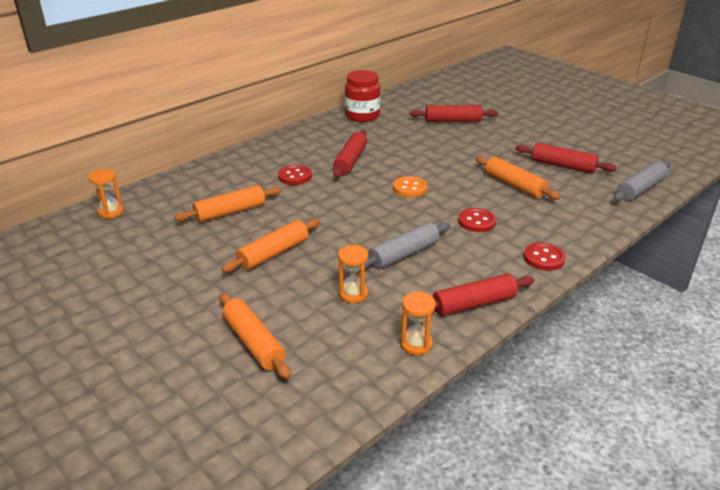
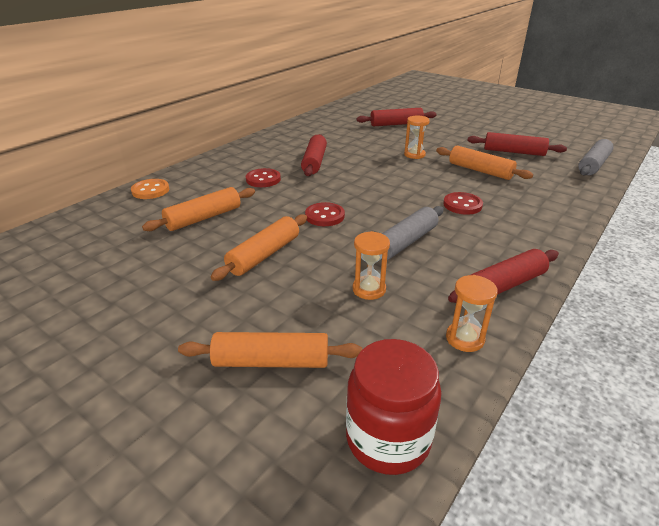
camera: 10 degrees left, 0 degrees up
orange hourglass [89,169,124,219] -> orange hourglass moved to [404,116,430,159]
orange rolling pin [220,293,291,379] -> orange rolling pin turned 45 degrees counterclockwise [178,332,362,368]
red jar [345,70,380,122] -> red jar moved to [346,339,441,475]
orange button [393,176,427,197] -> orange button moved to [131,179,169,199]
red button [524,243,566,271] -> red button moved to [305,202,345,226]

